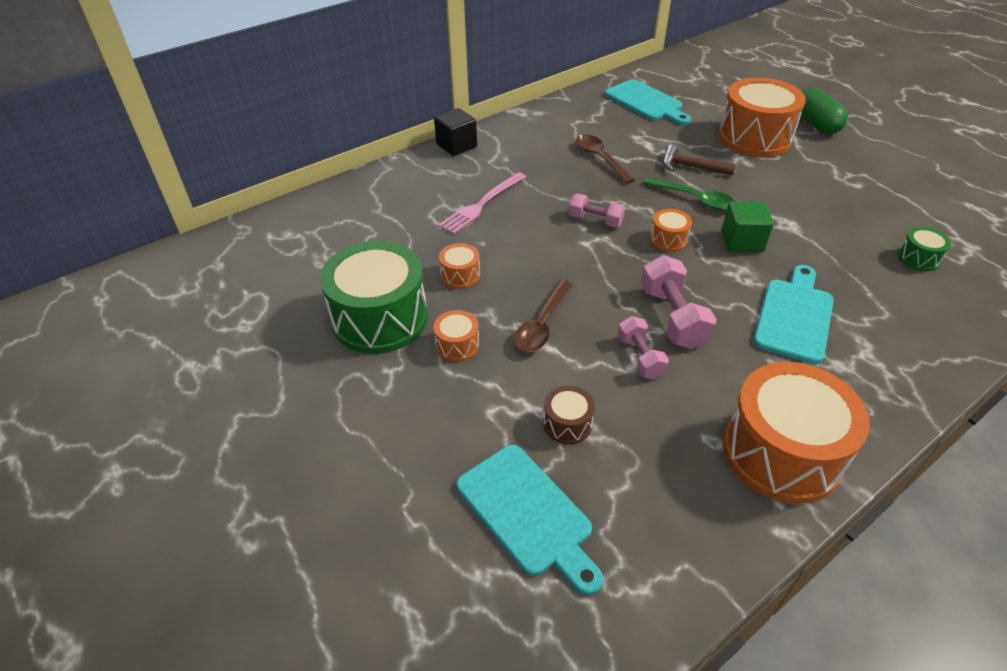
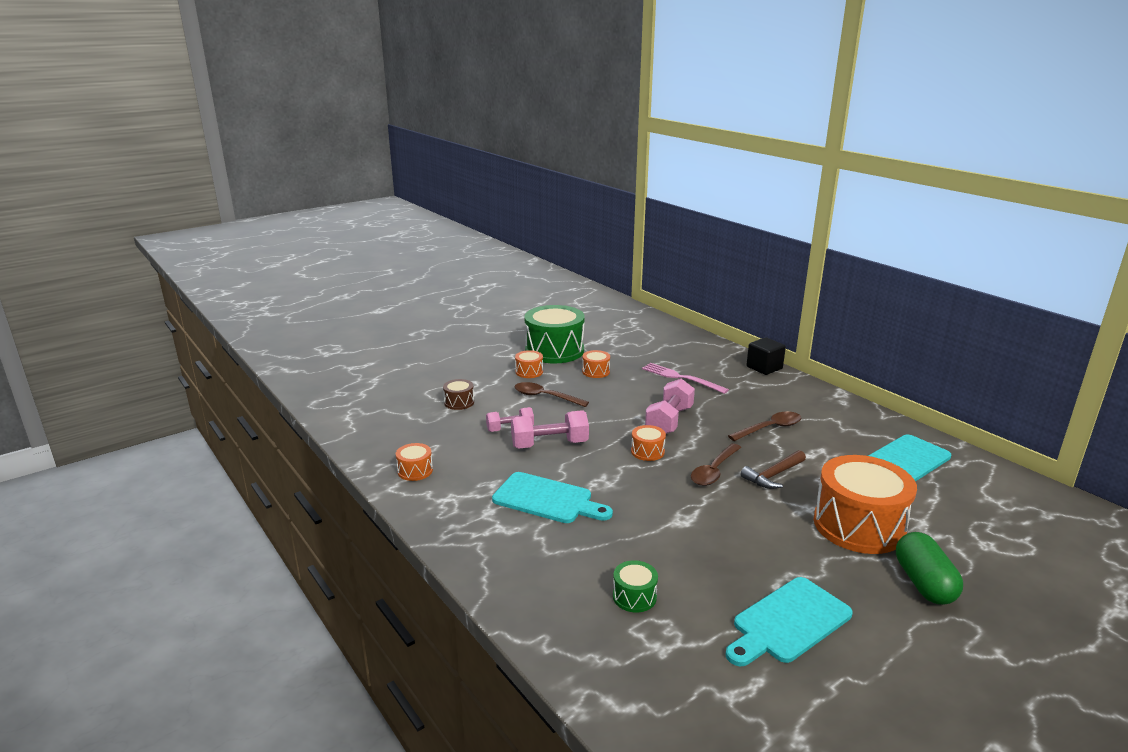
camera: 90 degrees right, 20 degrees down
turquoise cutting board [456,445,603,596] -> turquoise cutting board moved to [725,577,853,666]
pink dumbbell [568,194,625,227] -> pink dumbbell [645,379,695,434], size x1.57
green spoon [643,177,735,210] -> brown spoon [691,444,741,486]
brown hammer [663,144,736,176] -> brown hammer turned 150 degrees counterclockwise [741,450,806,489]
green cube [721,201,774,252] -> none
orange drum [723,362,870,504] -> orange drum [396,443,433,481], size x0.44
green capsule [800,88,848,134] -> green capsule turned 75 degrees counterclockwise [896,532,963,605]

